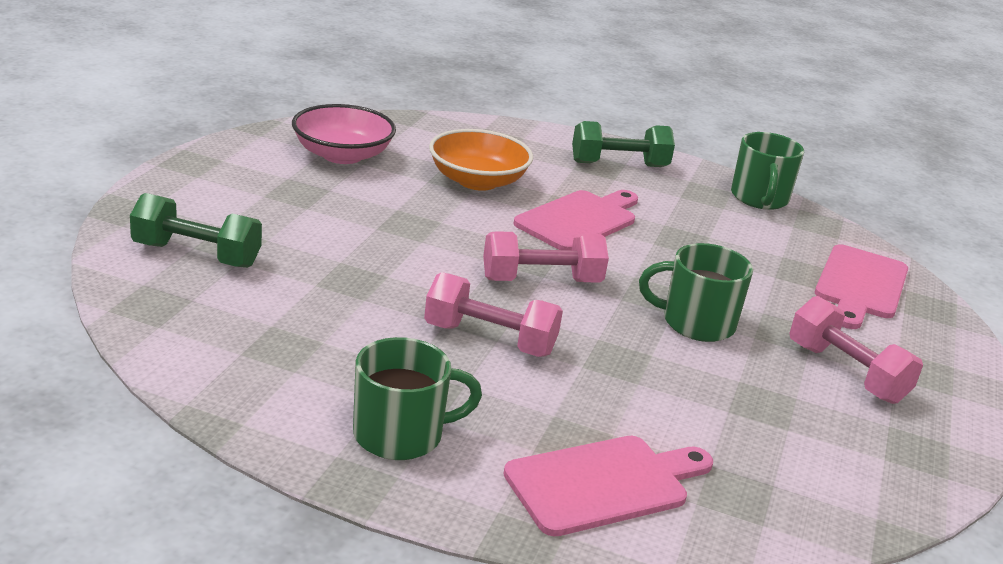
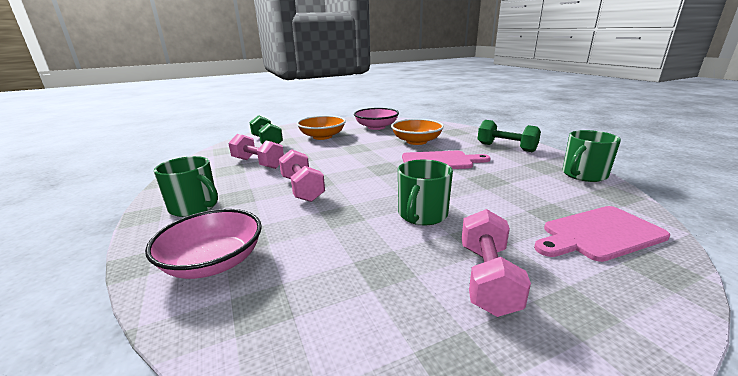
camera: 50 degrees right, 5 degrees down
pink dumbbell [483,231,609,283] -> pink dumbbell moved to [228,134,284,169]
pink cutting board [503,436,713,536] -> pink bowl [145,209,262,279]
green mug [639,243,753,342] -> green mug turned 120 degrees counterclockwise [398,160,453,225]
none -> orange bowl [297,115,346,140]

